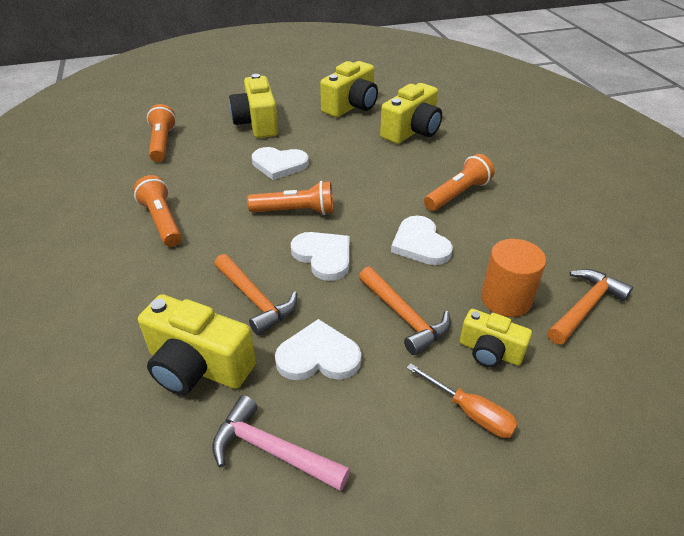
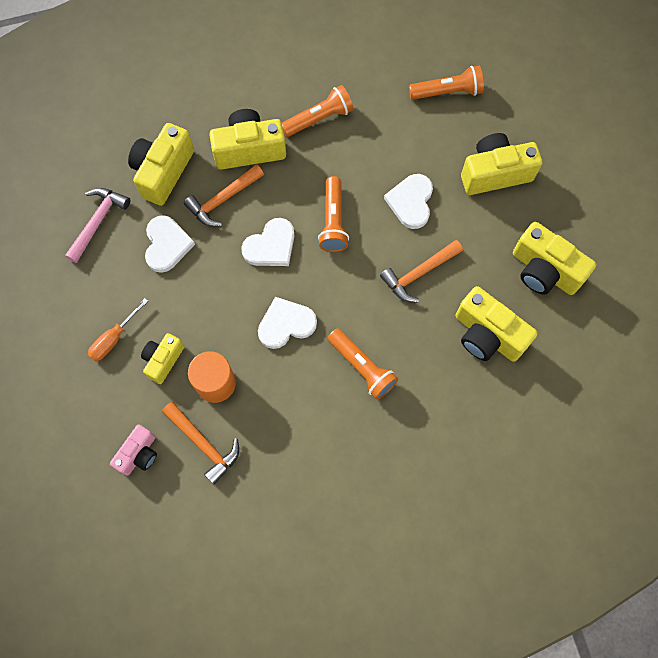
camera: 90 degrees right, 30 degrees up
orange hammer [359,267,451,355] -> orange hammer moved to [380,240,463,302]
none -> pink camera [110,424,157,476]
none -> yellow camera [209,109,286,170]

